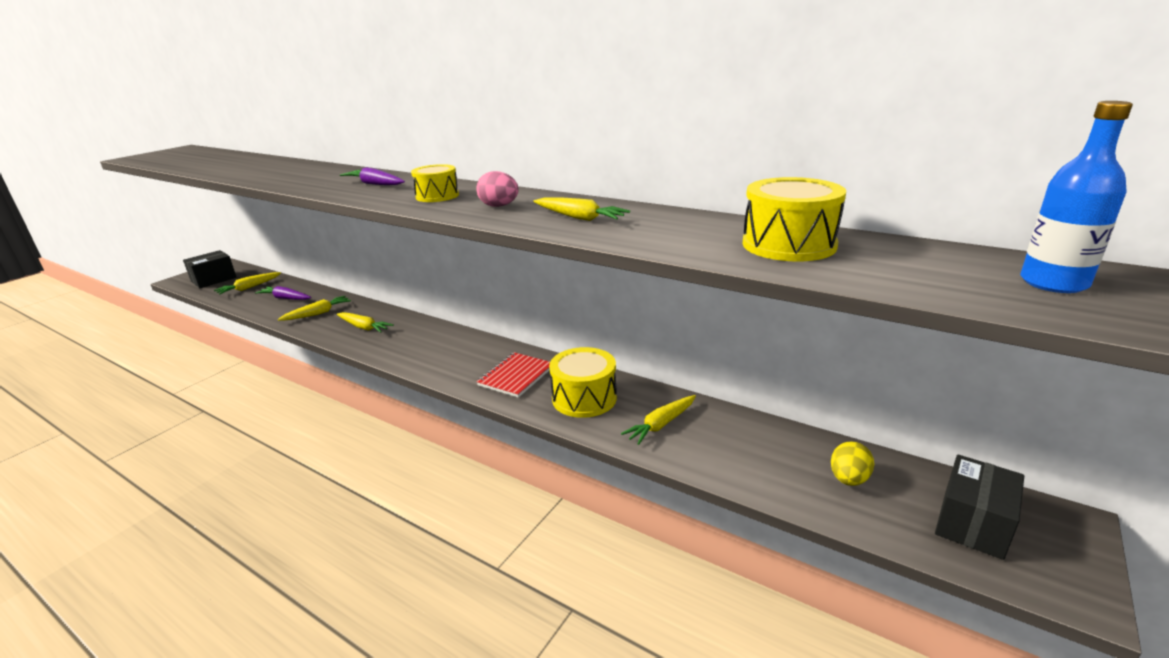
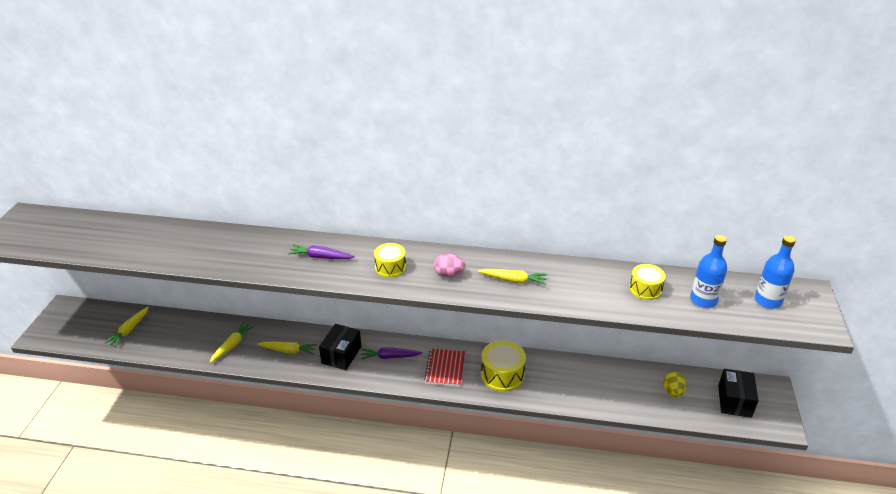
camera: 25 degrees left, 10 degrees up
black box [183,250,237,288] -> black box moved to [319,324,361,370]
purple carrot [255,286,311,300] -> purple carrot moved to [361,347,422,360]
yellow carrot [621,395,696,445] -> none
yellow drum [743,177,846,261] -> yellow drum [629,264,666,300], size x0.65
none -> blue bottle [690,235,727,308]

